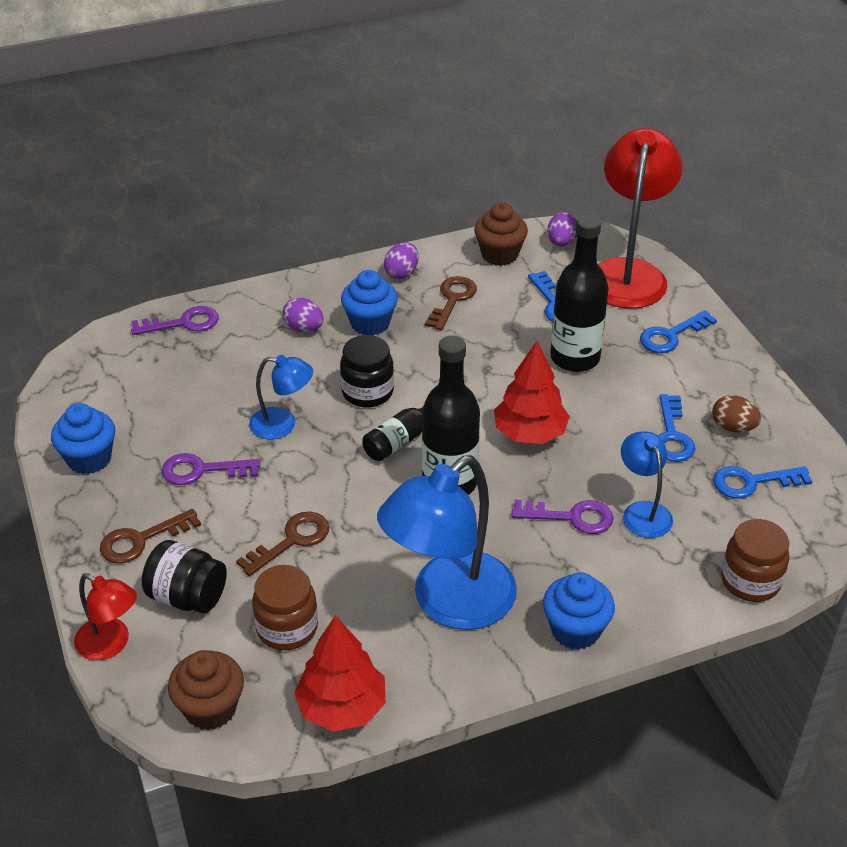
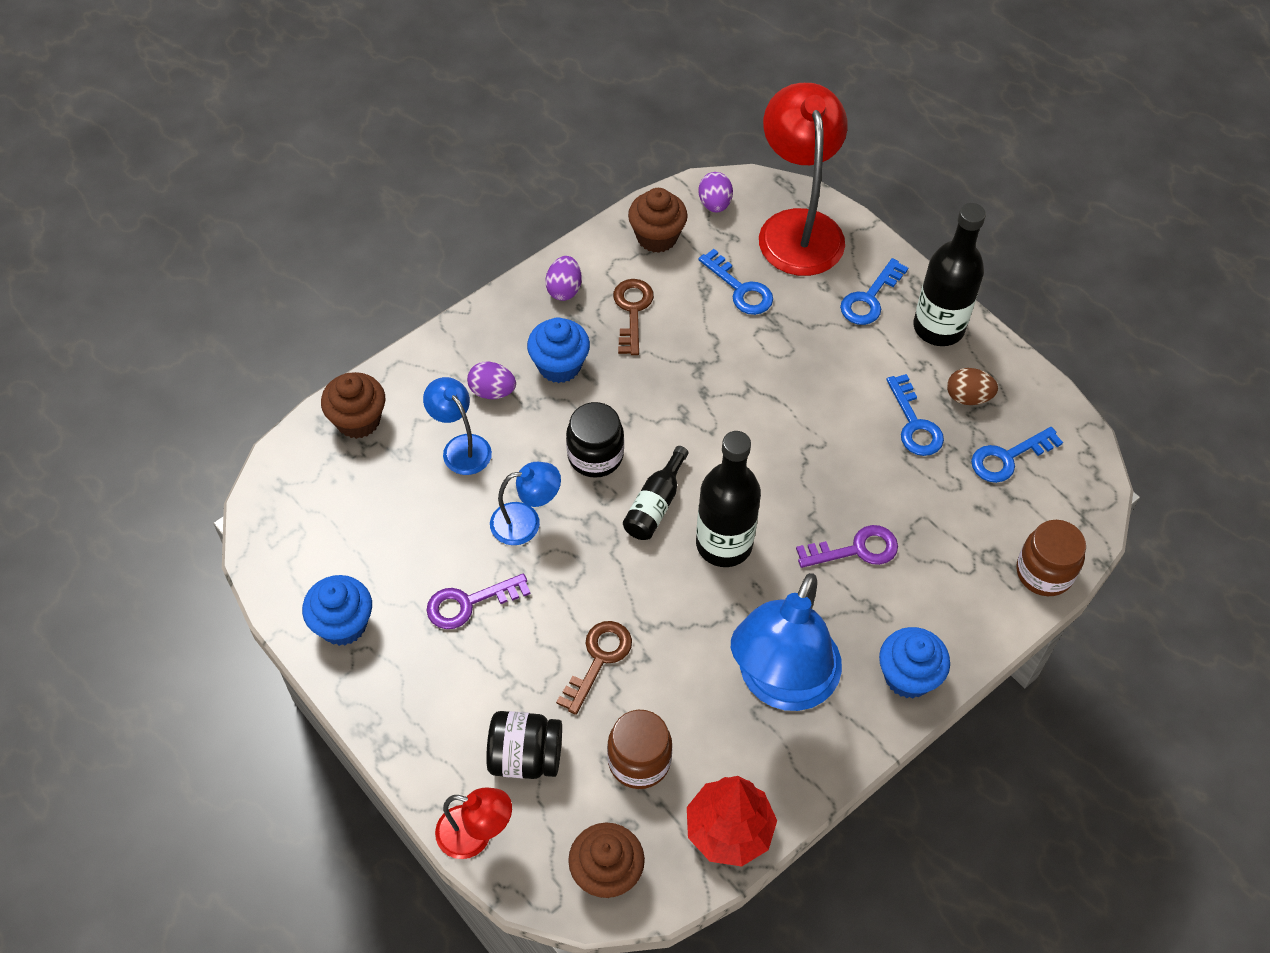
camera: 20 degrees left, 15 degrees up
brown key [100,509,201,563] -> none
purple key [131,306,219,335] -> brown cupcake [321,372,385,439]
red tree [494,341,570,444] -> none
black bottle [550,215,609,372] -> black bottle moved to [913,203,986,346]
blue lamp [621,431,673,538] -> blue lamp moved to [423,377,492,475]

